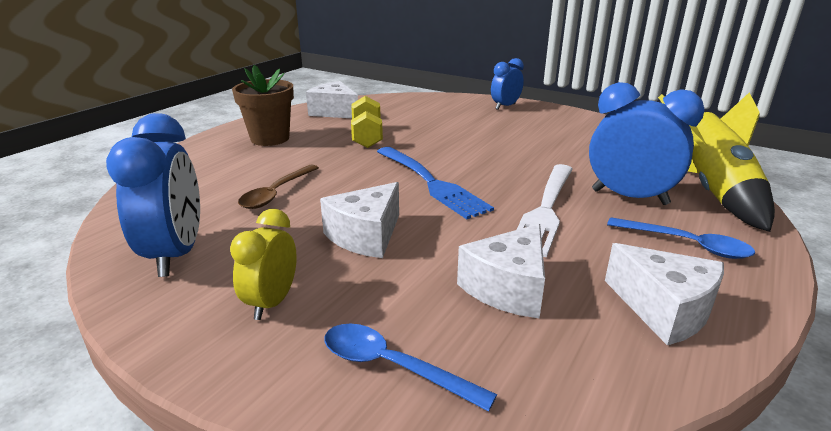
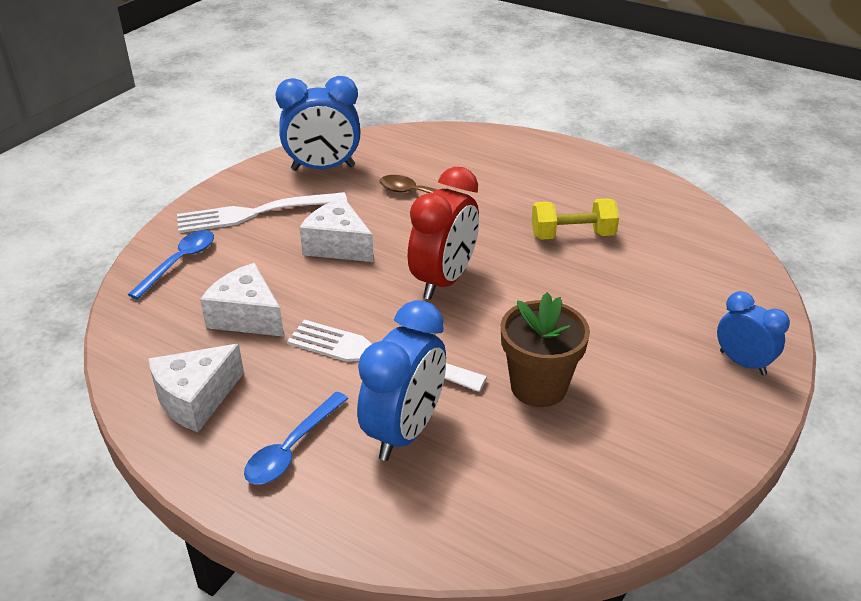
camera: 90 degrees right, 10 degrees up
yellow clock [230,209,297,320] -> white fork [177,192,347,233]
brown flower pot [232,65,294,146] -> brown flower pot moved to [501,292,590,407]
white cheese [306,81,358,118] -> none
blue fork [377,147,494,219] -> red clock [408,167,479,300]
yellow rocket [658,93,775,232] -> none

